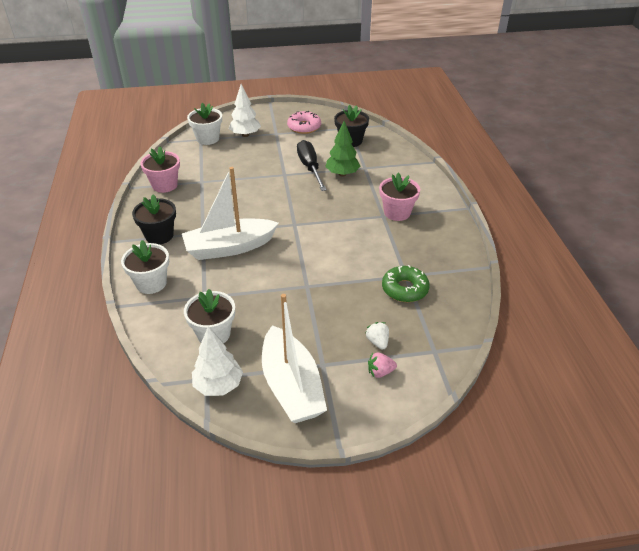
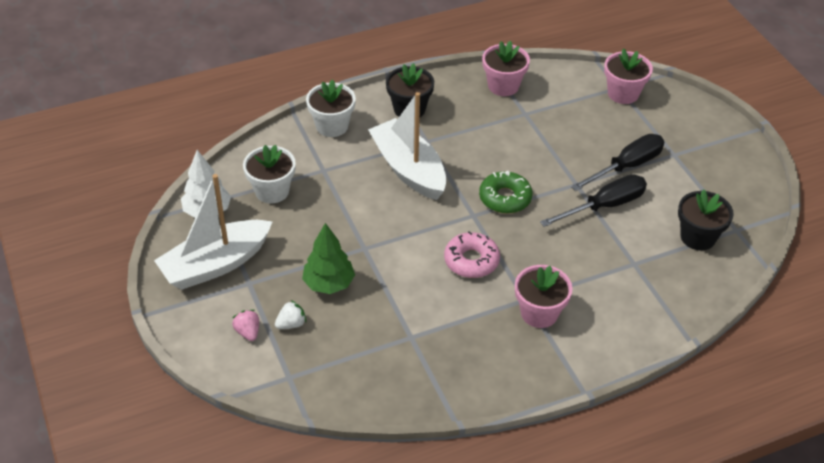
camera: 75 degrees right, 5 degrees up
white flower pot [187,103,222,145] -> pink flower pot [604,48,653,104]
white tree [229,84,261,137] -> none
pink donut [287,111,321,134] -> pink donut moved to [444,231,500,278]
green tree [325,121,360,177] -> green tree moved to [302,223,355,294]
green donut [382,265,430,302] -> green donut moved to [479,171,532,214]
none -> black screwdriver [571,134,664,191]

